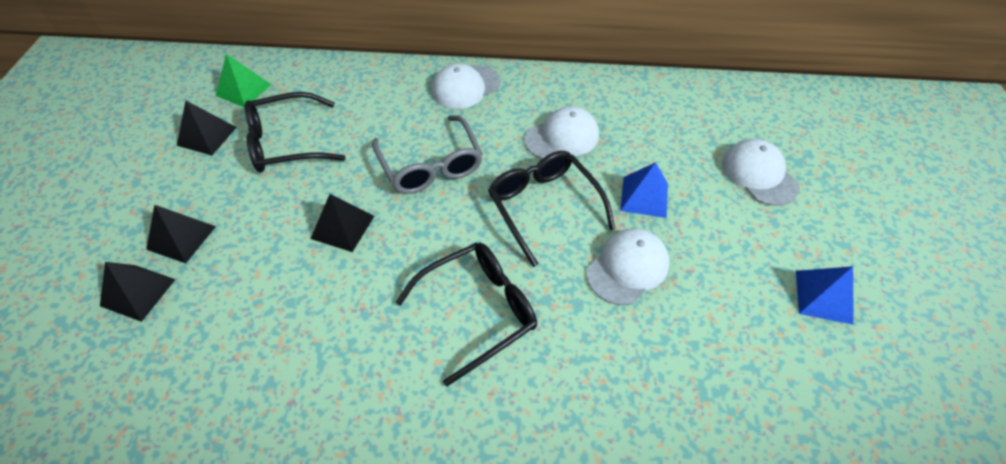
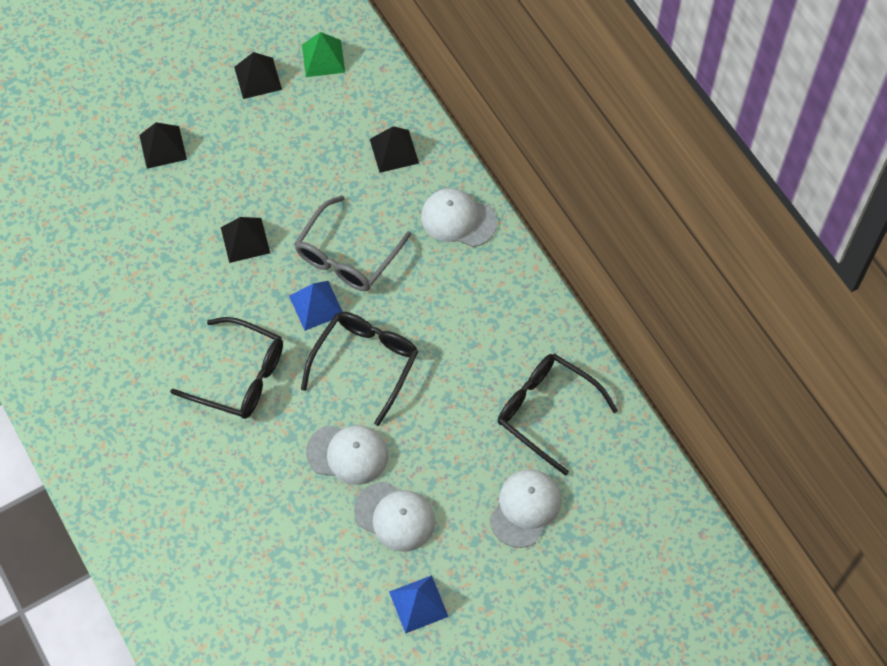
camera: 55 degrees right, 10 degrees up
black pyramid [100,262,176,322] -> black pyramid moved to [370,126,419,173]
black glasses [245,92,346,172] -> black glasses moved to [498,353,618,476]
white cap [525,106,599,159] -> white cap moved to [354,482,435,552]
blue pyramid [620,162,668,218] -> blue pyramid moved to [289,281,343,331]

